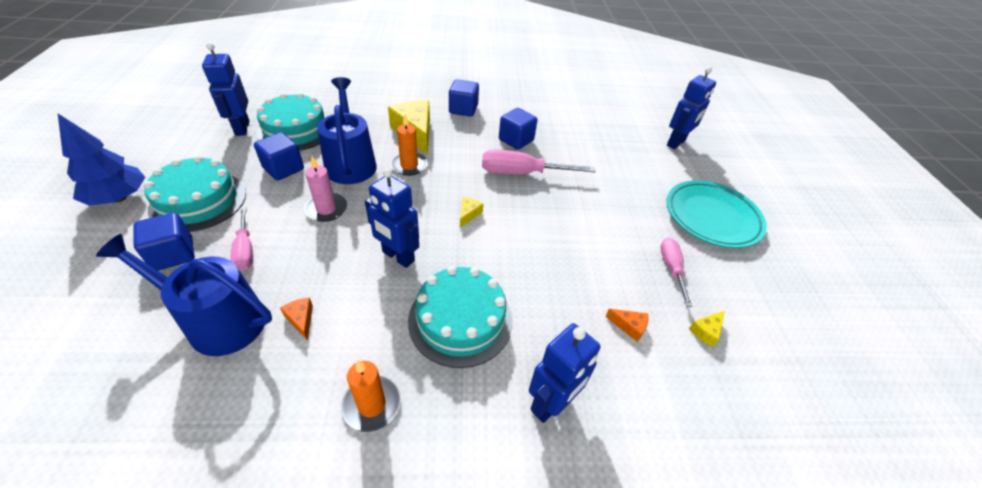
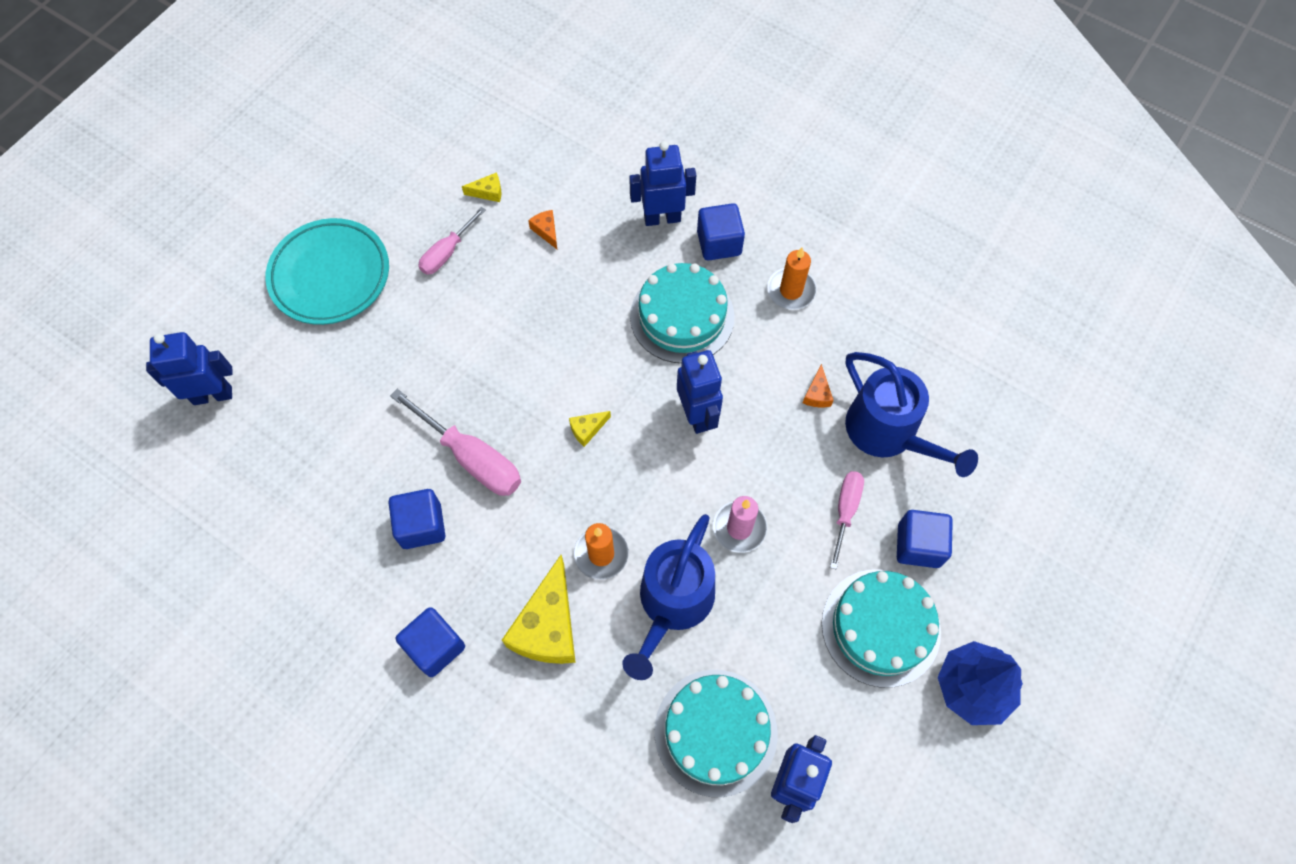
camera: 140 degrees left, 20 degrees up
blue cube [254,132,304,181] -> blue cube moved to [697,203,745,261]

